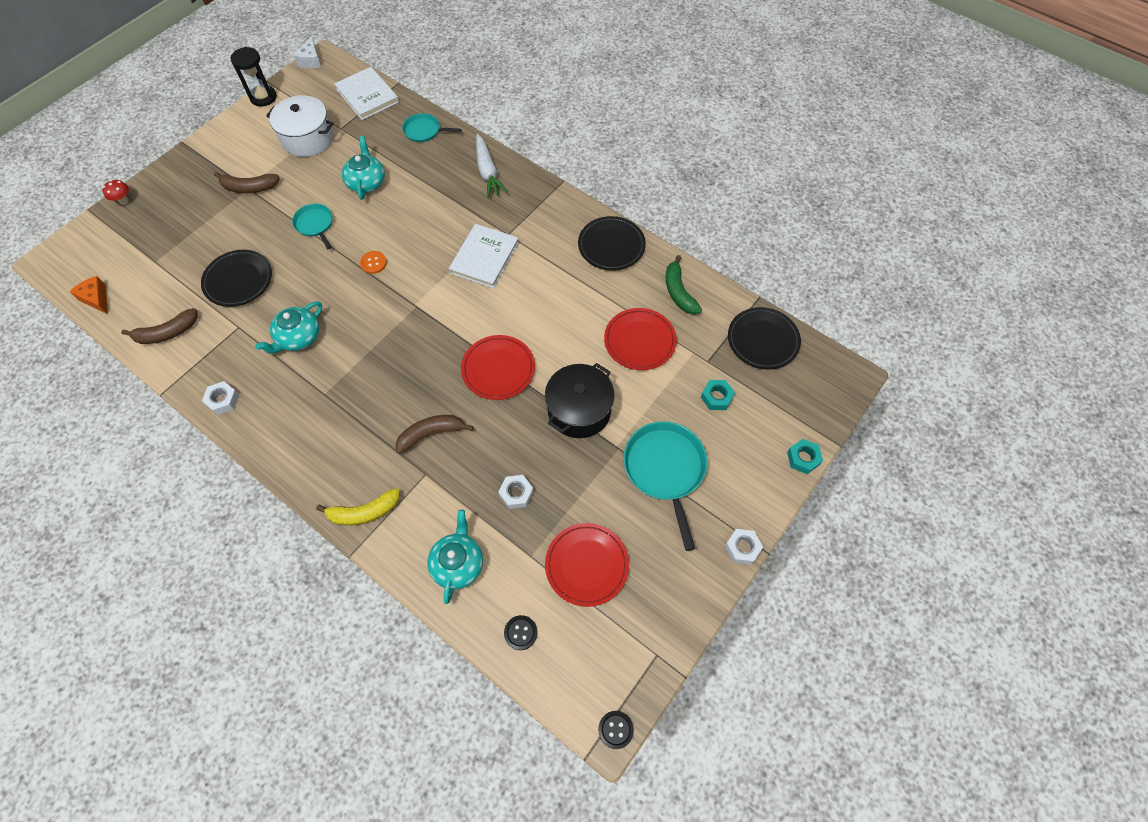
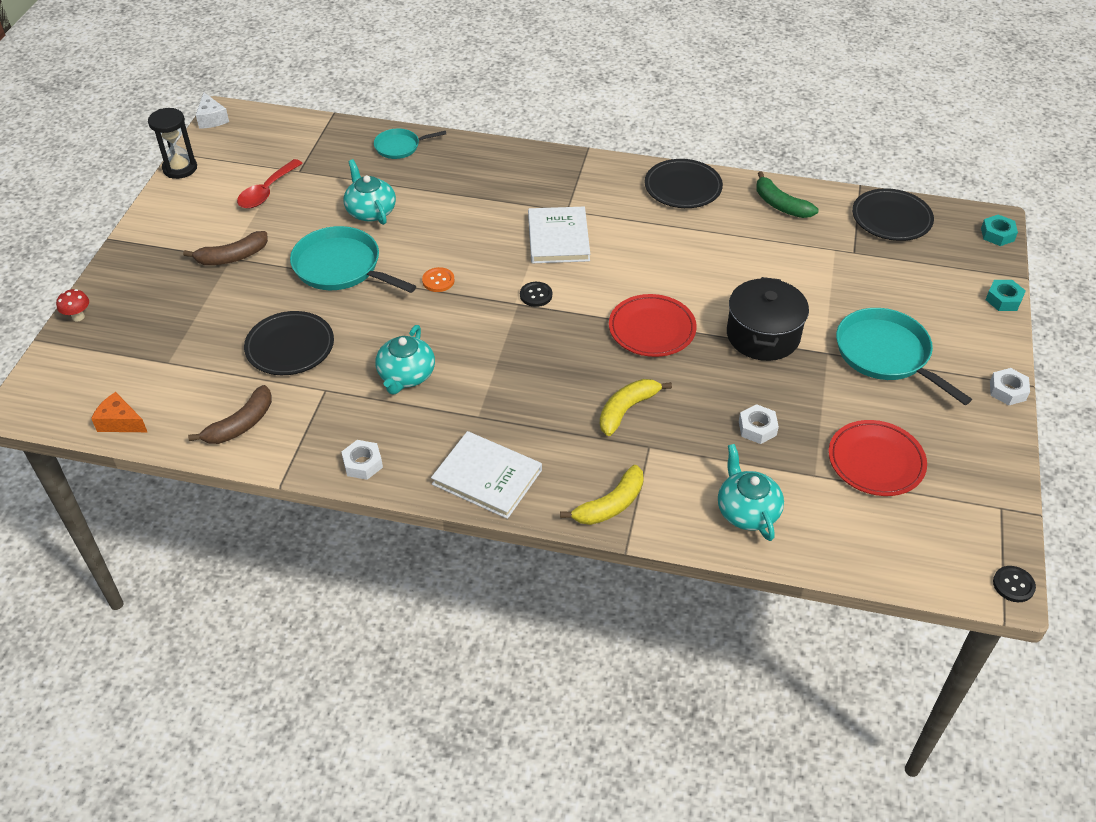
camera: 25 degrees left, 15 degrees down
white pot [266,95,334,157] -> red spoon [237,159,303,209]
turquoise pan [292,204,332,249] -> turquoise pan [290,226,416,293], size x1.76
white book [334,67,399,120] -> white book moved to [431,431,542,519]
brown banana [396,415,474,454] -> yellow banana [600,379,672,436]
white carrot [476,134,508,198] -> none
black button [504,615,538,650] -> black button moved to [520,282,552,307]
red plate [604,308,677,370] -> none
turquoise nut [701,380,735,410] -> turquoise nut moved to [981,214,1018,246]

